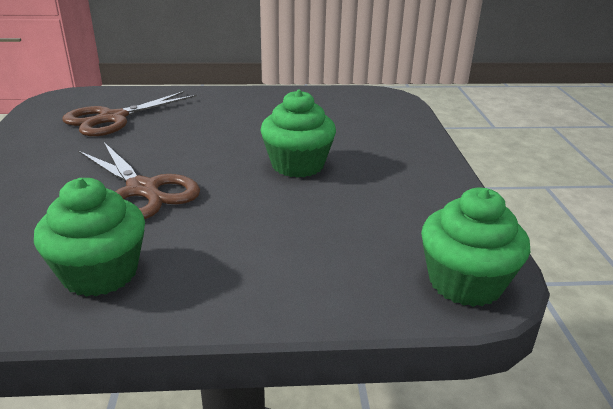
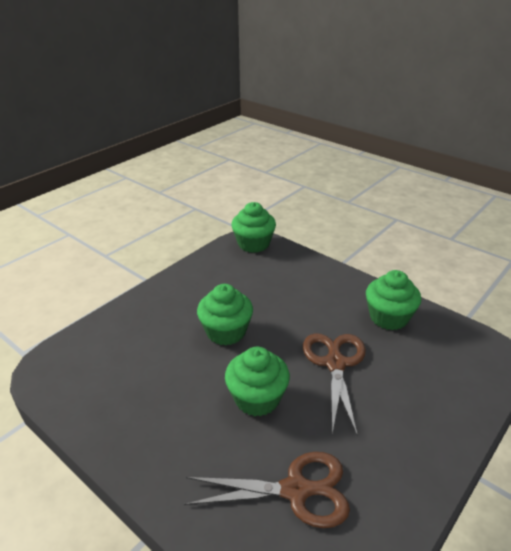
camera: 135 degrees left, 5 degrees up
none -> green cupcake [225,347,290,417]

